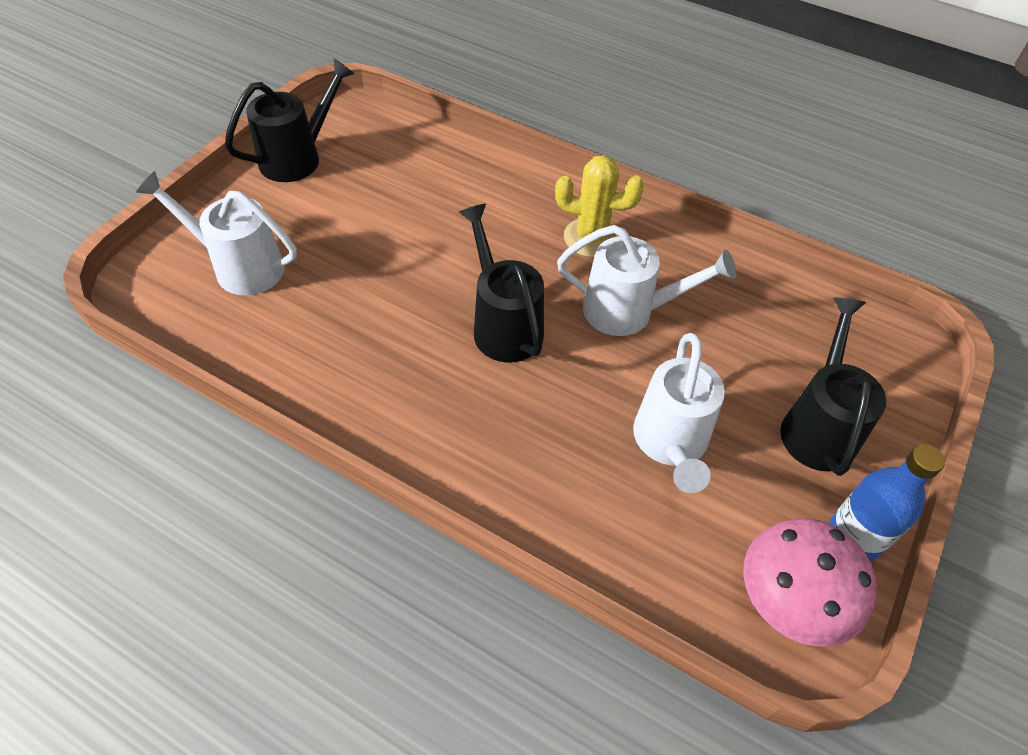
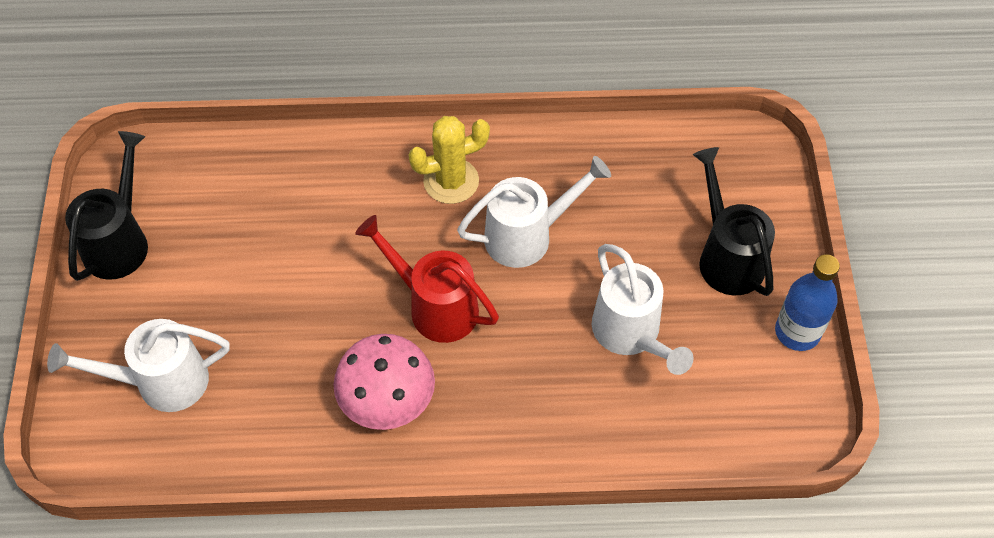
camera: 30 degrees left, 5 degrees up
black watering can [459,204,544,363] -> red watering can [355,215,499,343]
pink mushroom [744,518,877,647] -> pink mushroom moved to [334,334,435,430]

